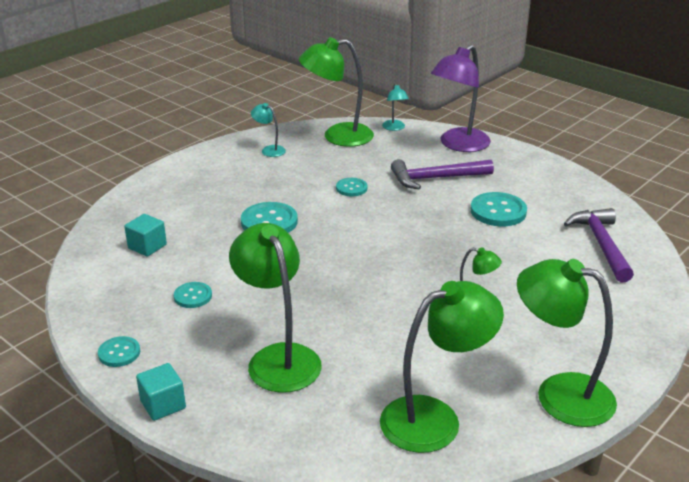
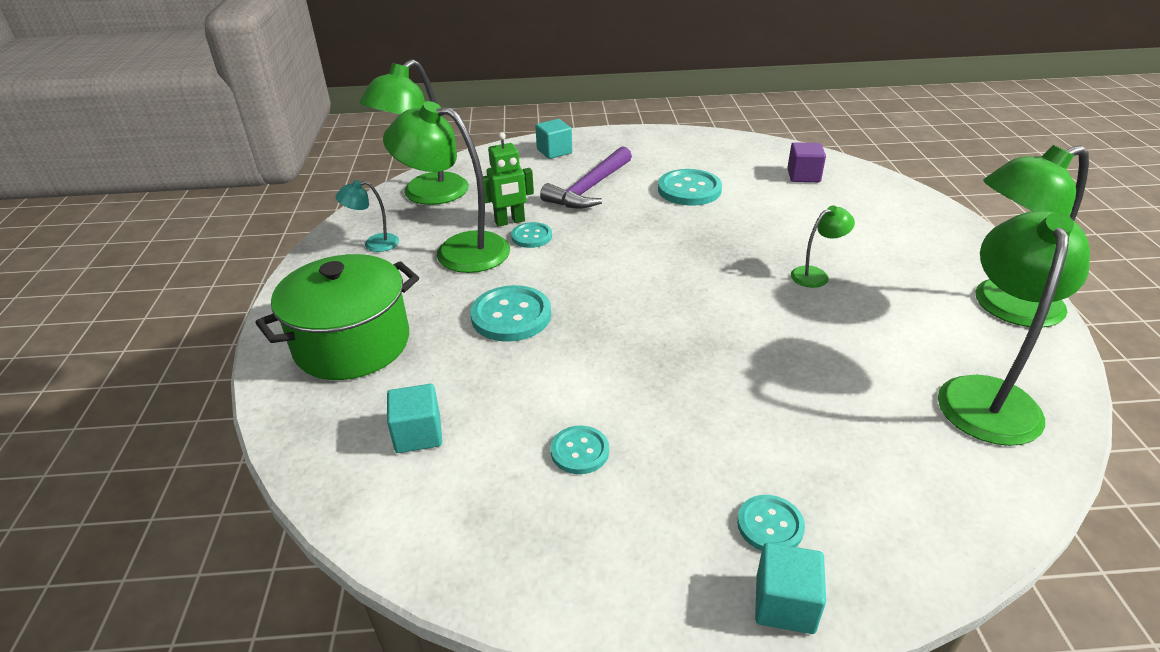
camera: 45 degrees left, 5 degrees up
turquoise button [98,336,140,367] -> turquoise button moved to [737,495,805,551]
green lamp [229,223,322,393] -> green lamp moved to [383,101,510,273]
turquoise lamp [382,83,409,131] -> none
purple lamp [431,44,491,152] -> turquoise cube [535,119,572,159]
purple hammer [564,208,634,282] -> purple cube [787,142,826,182]
none -> green pot [255,254,419,380]
none -> green robot [483,132,534,227]

